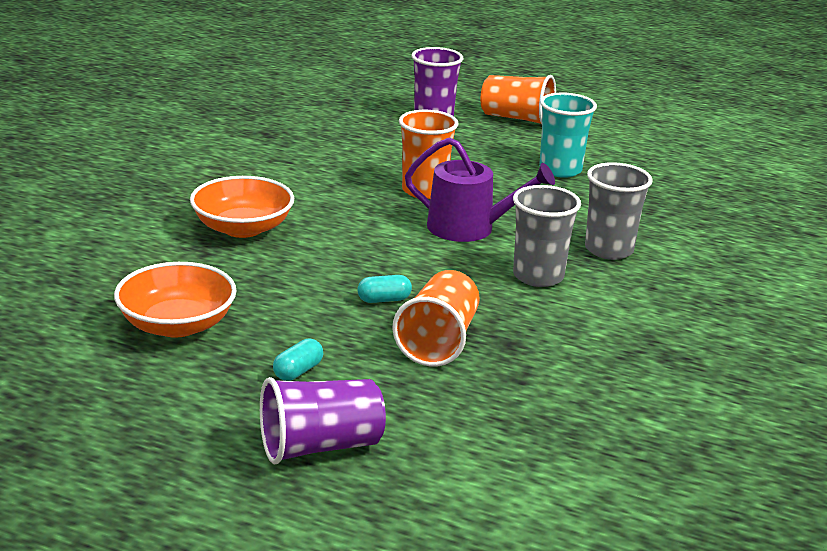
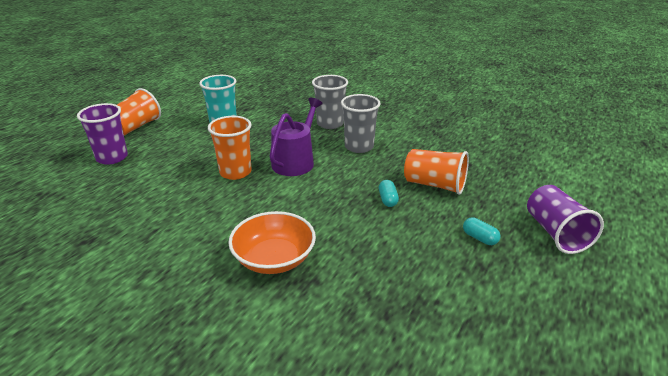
camera: 80 degrees left, 5 degrees up
orange bowl [114,262,237,338] -> none

